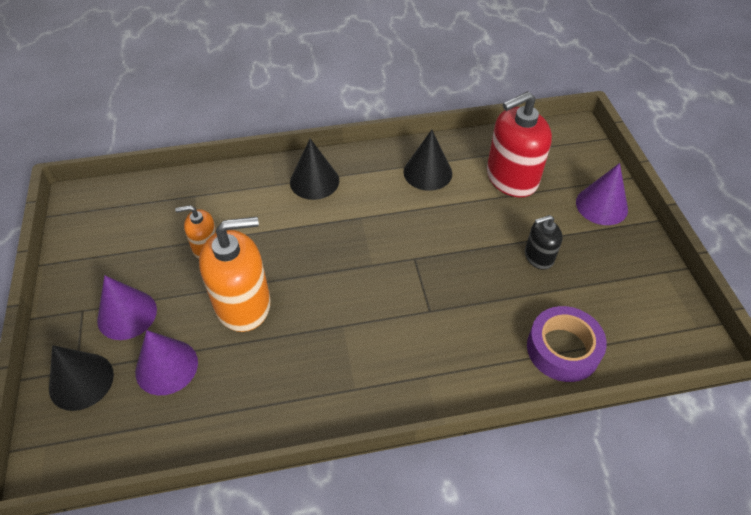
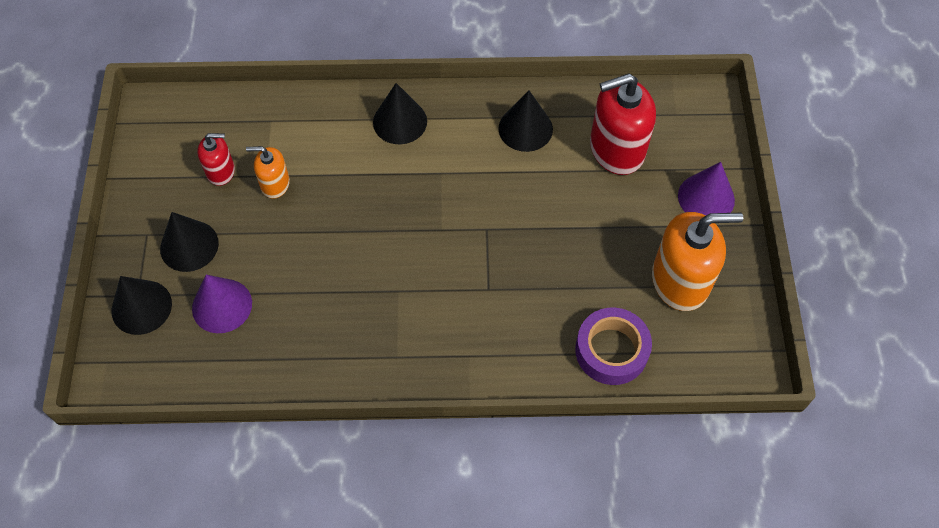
camera: 10 degrees right, 10 degrees up
purple cone [97,275,157,340] -> black cone [160,212,219,272]
orange soap dispenser [199,217,271,332] -> orange soap dispenser moved to [652,212,743,311]
black soap dispenser [525,215,562,270] -> none
none -> red soap dispenser [197,133,235,186]

